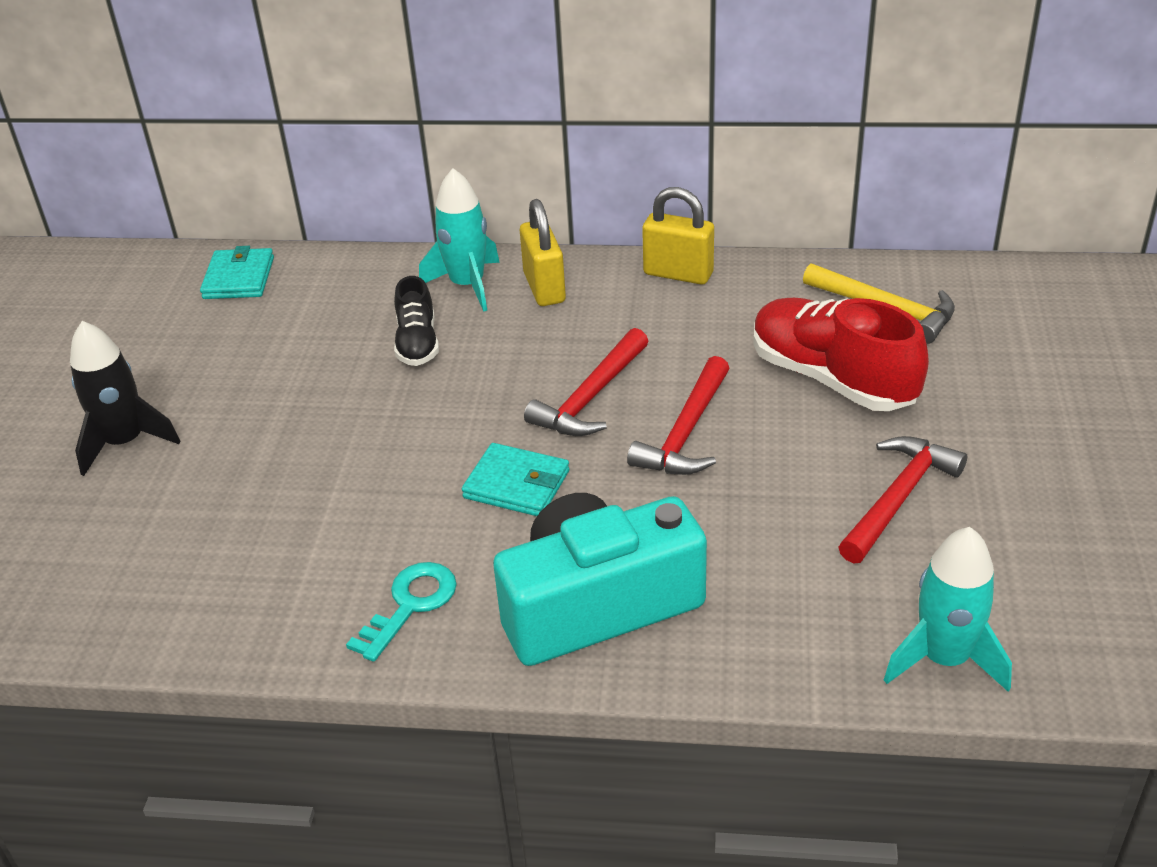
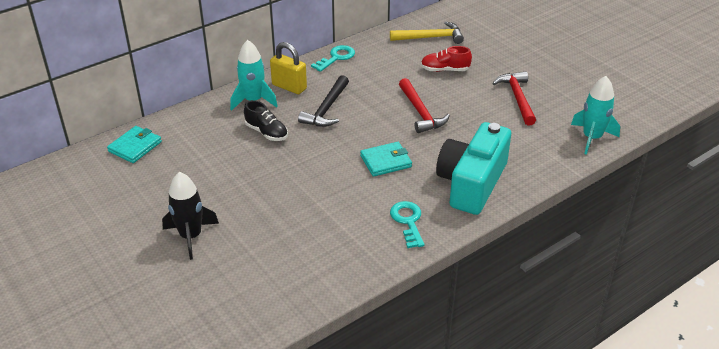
camera: 45 degrees left, 0 degrees up
turquoise wallet [200,246,274,299] -> turquoise wallet turned 75 degrees clockwise [107,126,162,163]
red hammer [524,328,648,436] -> none
yellow padlock [642,187,714,285] -> turquoise key [311,45,355,72]
red shoe [753,298,929,411] -> red shoe [421,46,472,72], size x0.56
none -> black hammer [298,75,349,127]

